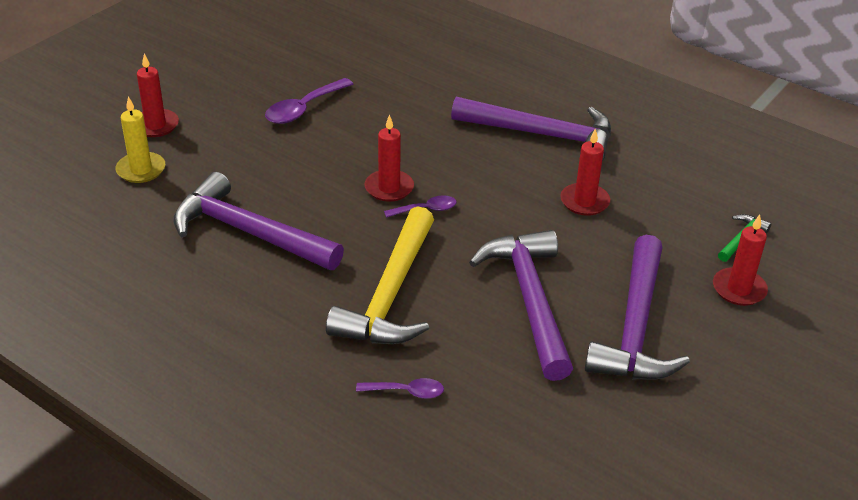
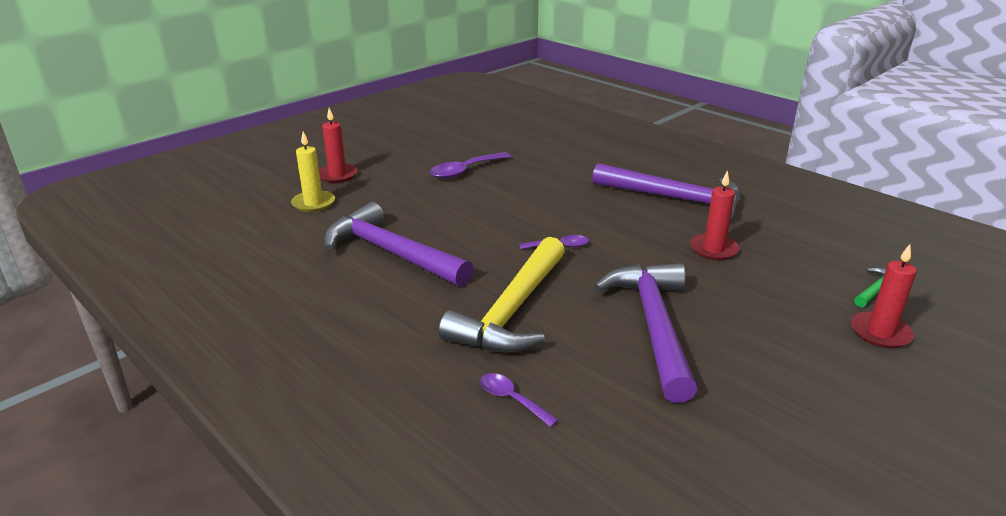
camera: 10 degrees right, 10 degrees down
purple spoon [356,378,444,399] -> purple spoon turned 150 degrees counterclockwise [480,373,558,427]
red candle [364,114,414,202] -> none
purple hammer [585,235,690,380] -> none

